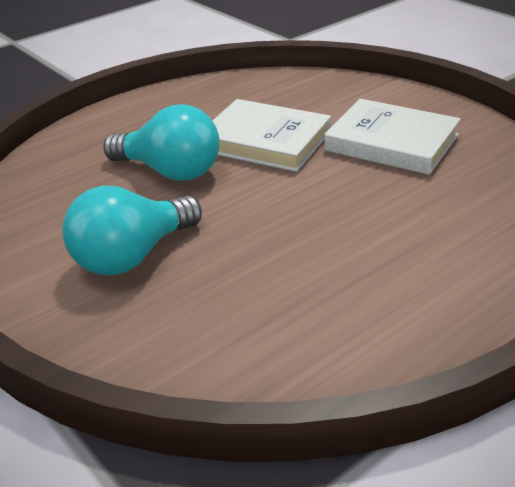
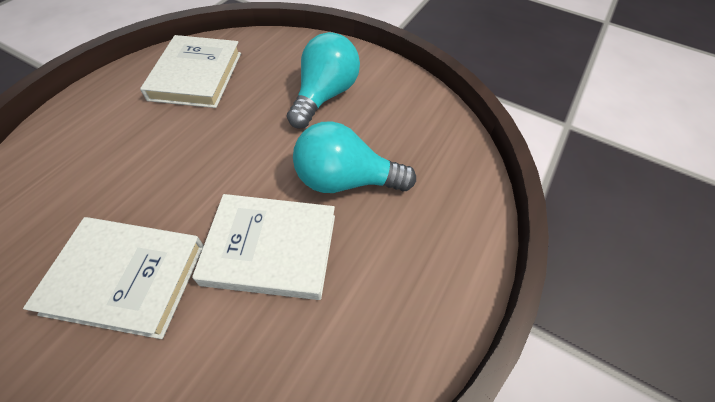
camera: 155 degrees right, 20 degrees up
none -> white book [140,35,241,108]

